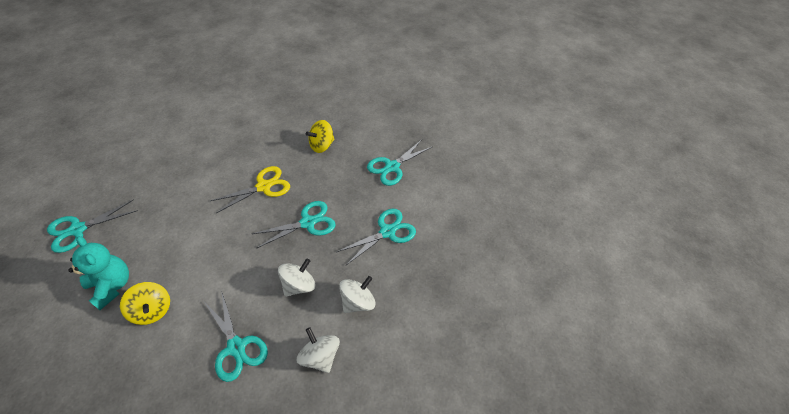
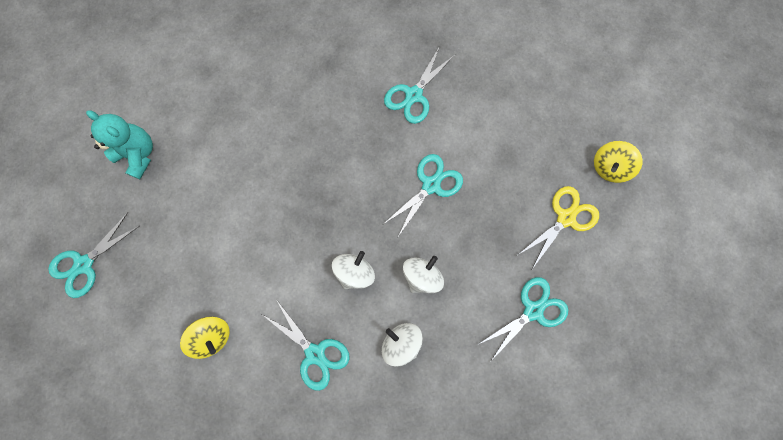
camera: 10 degrees left, 25 degrees up
turquoise teddy bear [68,236,129,310] -> turquoise teddy bear moved to [86,110,153,179]
yellow scissors [210,166,290,213] -> yellow scissors moved to [518,186,599,269]
turquoise scissors [252,201,336,249] -> turquoise scissors moved to [477,277,568,362]
yellow spinning top [306,120,334,153] -> yellow spinning top moved to [594,141,643,183]

